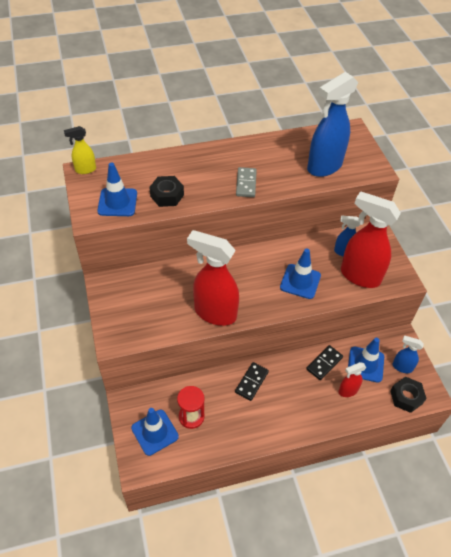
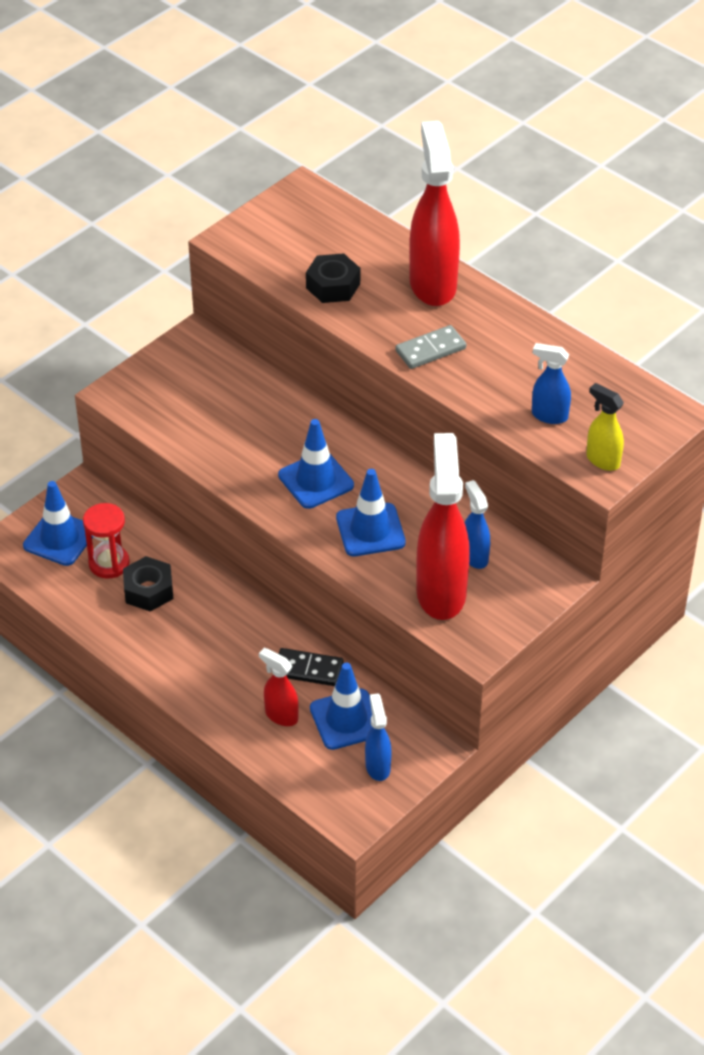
camera: 60 degrees right, 5 degrees down
yellow spray bottle [64,126,96,174] -> yellow spray bottle moved to [586,383,624,471]
blue traffic cone [97,162,137,216] -> blue traffic cone moved to [278,419,354,509]
red spray bottle [187,230,239,326] -> red spray bottle moved to [409,121,460,306]
black domino [235,362,269,401] -> none
blue spray bottle [307,72,358,177] -> blue spray bottle [532,343,571,424], size x0.49
black nut [390,377,427,413] -> black nut moved to [123,556,173,612]

